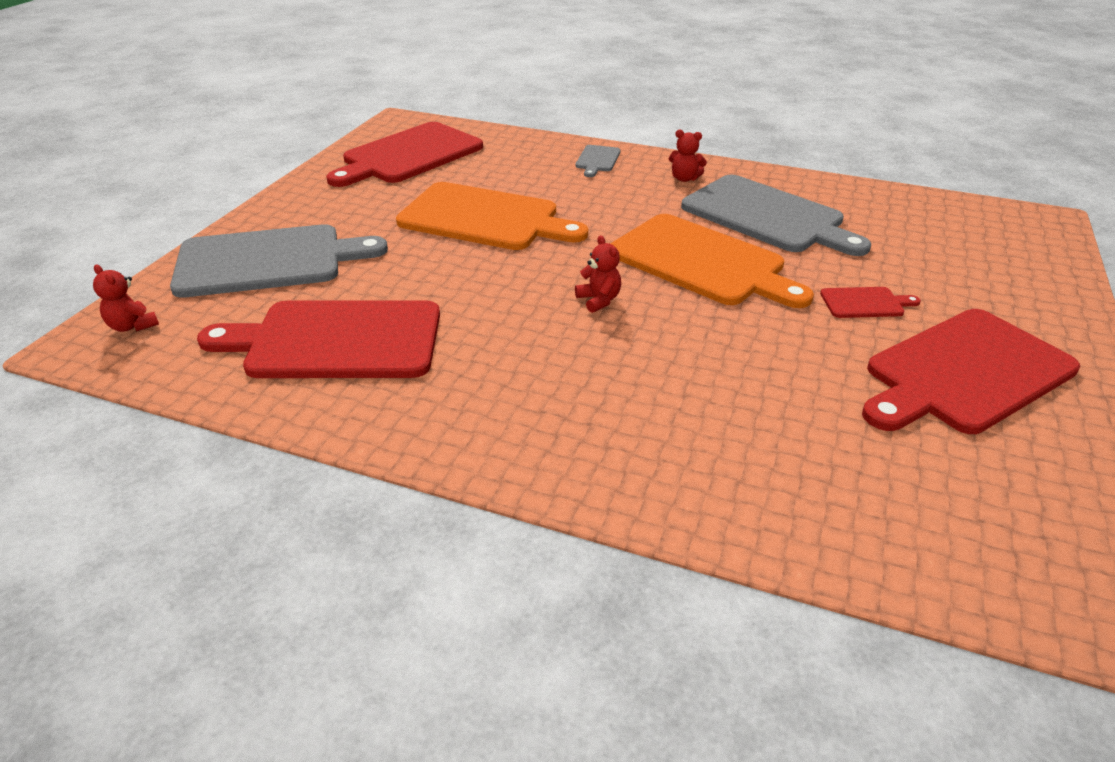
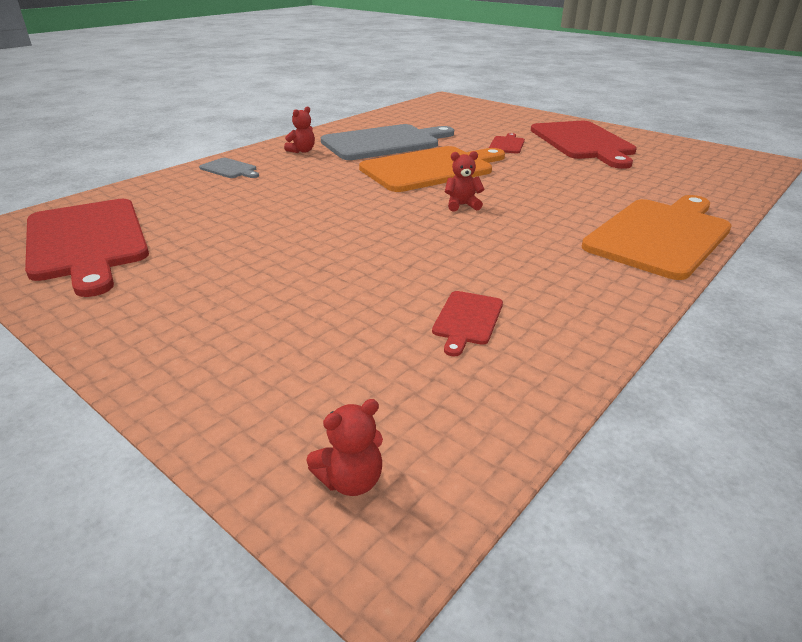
camera: 70 degrees left, 5 degrees down
grey cutting board [170,224,388,298] -> none
red cutting board [197,300,440,378] -> red cutting board [432,291,503,357], size x0.43
orange cutting board [396,182,588,250] -> orange cutting board moved to [582,195,732,280]

